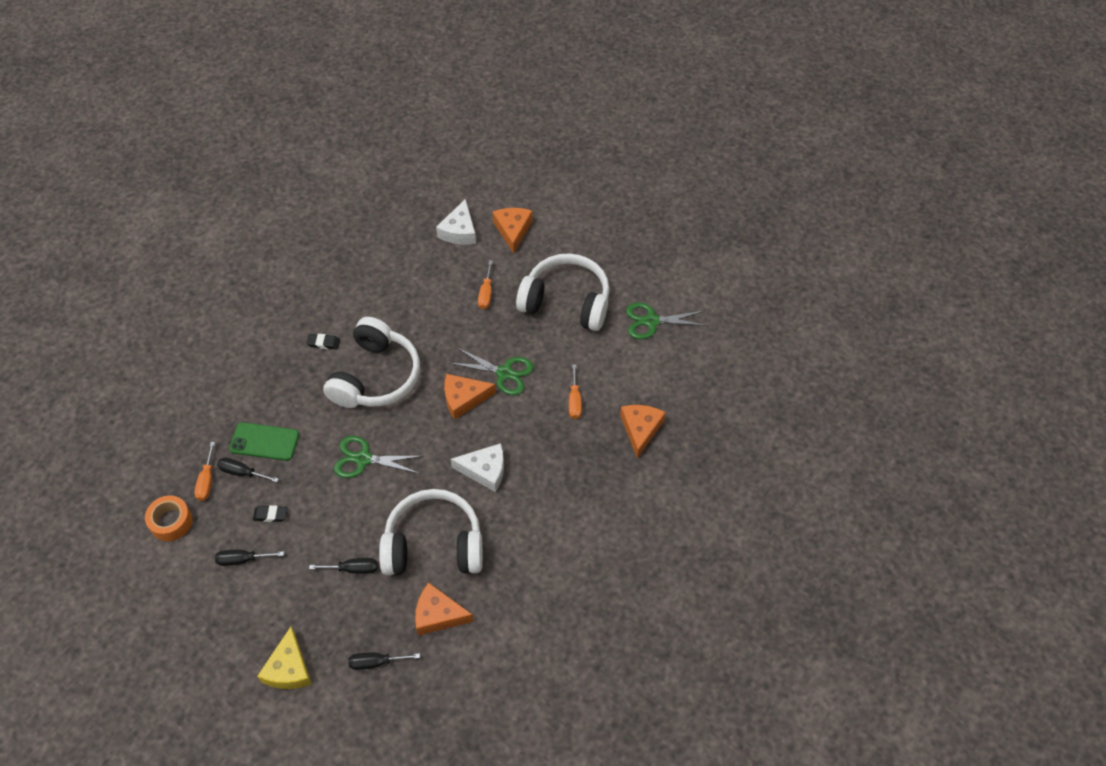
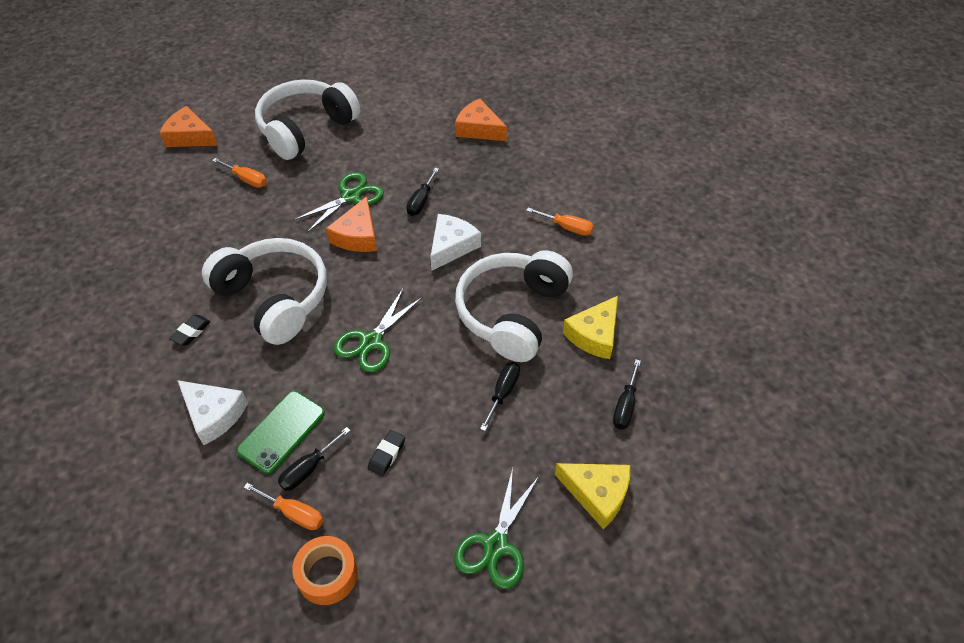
camera: 65 degrees left, 5 degrees down
black screwdriver [215,550,284,566] -> black screwdriver moved to [406,168,439,216]
orange cheese [415,582,474,636] -> yellow cheese [563,296,618,359]
white cheese [436,199,476,245] -> white cheese moved to [177,380,248,445]
orange screwdriver [569,364,582,419] -> orange screwdriver moved to [526,208,594,236]
green scissors [626,302,708,339] -> green scissors moved to [454,468,539,589]

